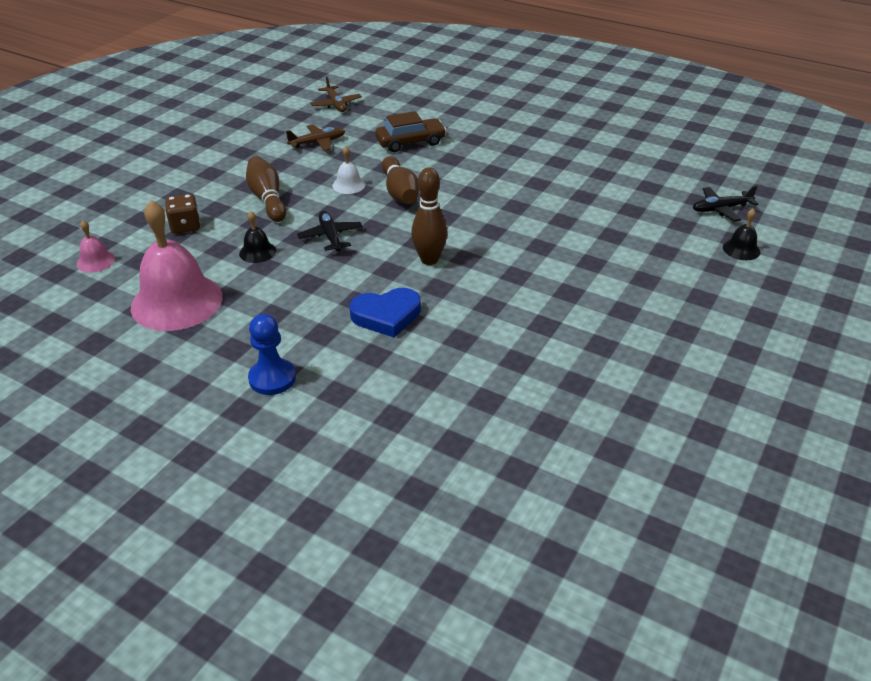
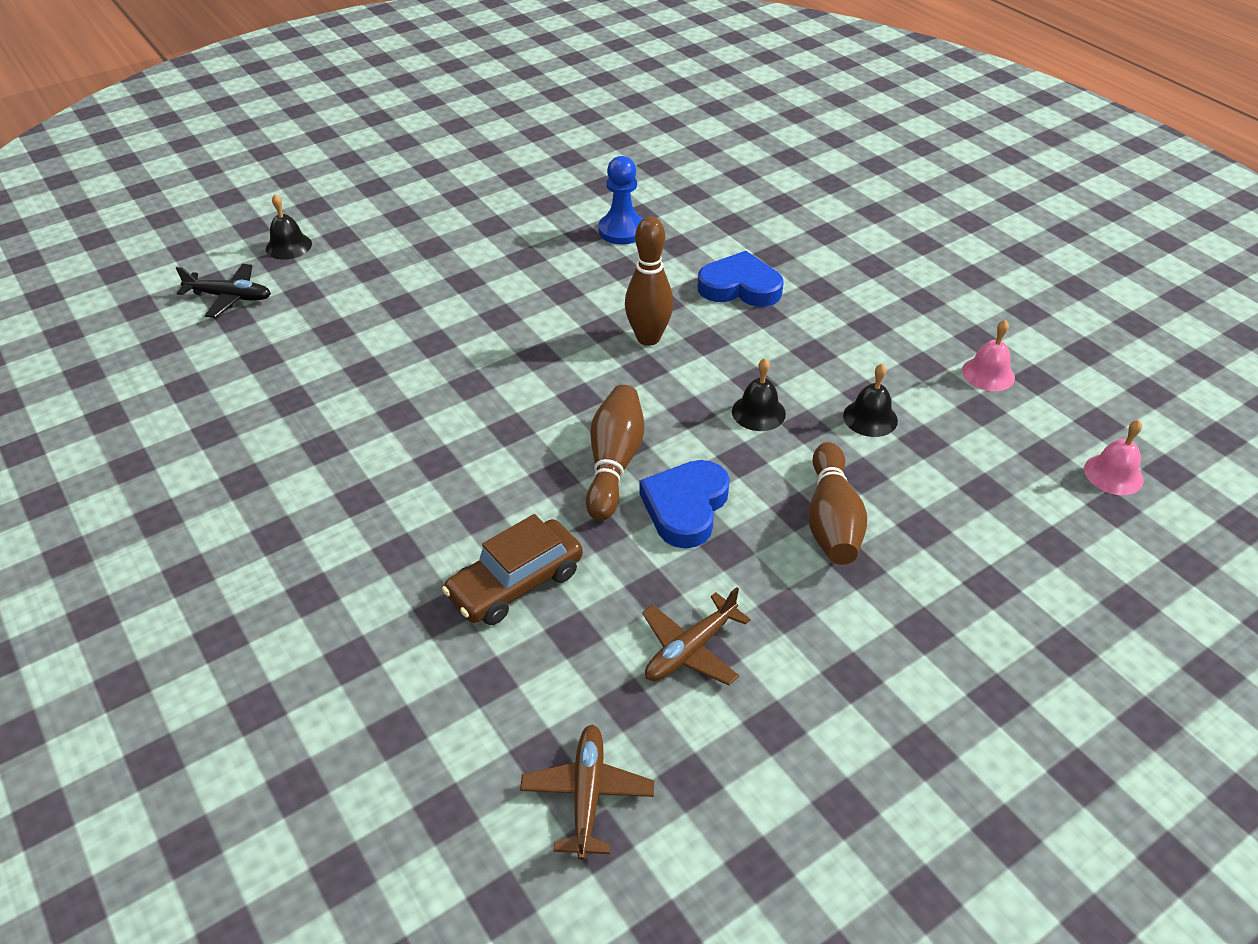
camera: 155 degrees left, 5 degrees up
pink bell [131,200,223,331] -> pink bell [962,320,1015,391], size x0.44
brown dice [165,194,200,234] -> none
blue pawn [248,314,296,395] -> blue pawn moved to [598,156,643,245]
brown plane [286,125,345,151] -> brown plane turned 45 degrees counterclockwise [642,587,751,686]
black plane [297,211,363,251] -> black bell [732,358,786,431]
white bell [332,146,365,194] -> blue heart [639,460,730,549]
brown car [375,111,446,152] -> brown car turned 45 degrees counterclockwise [442,514,583,625]

